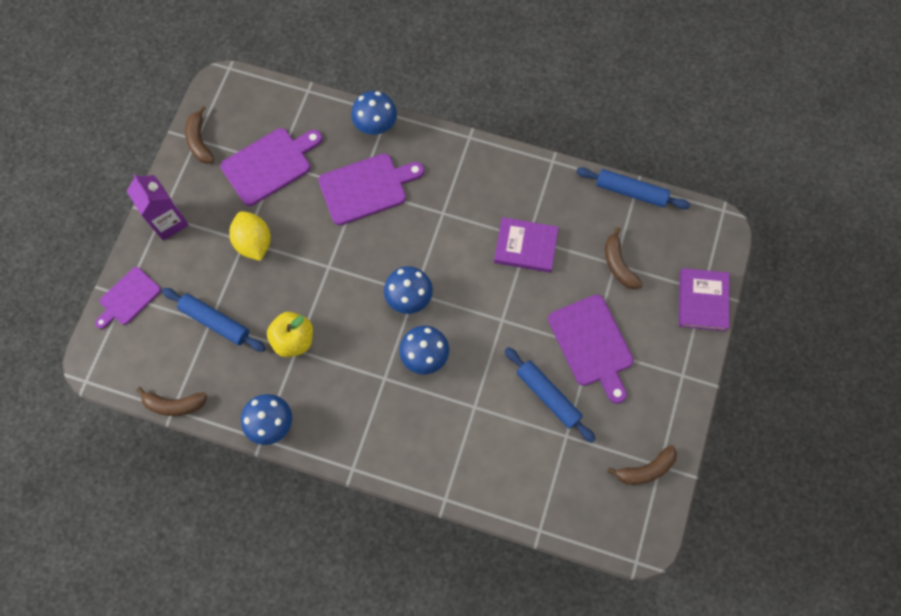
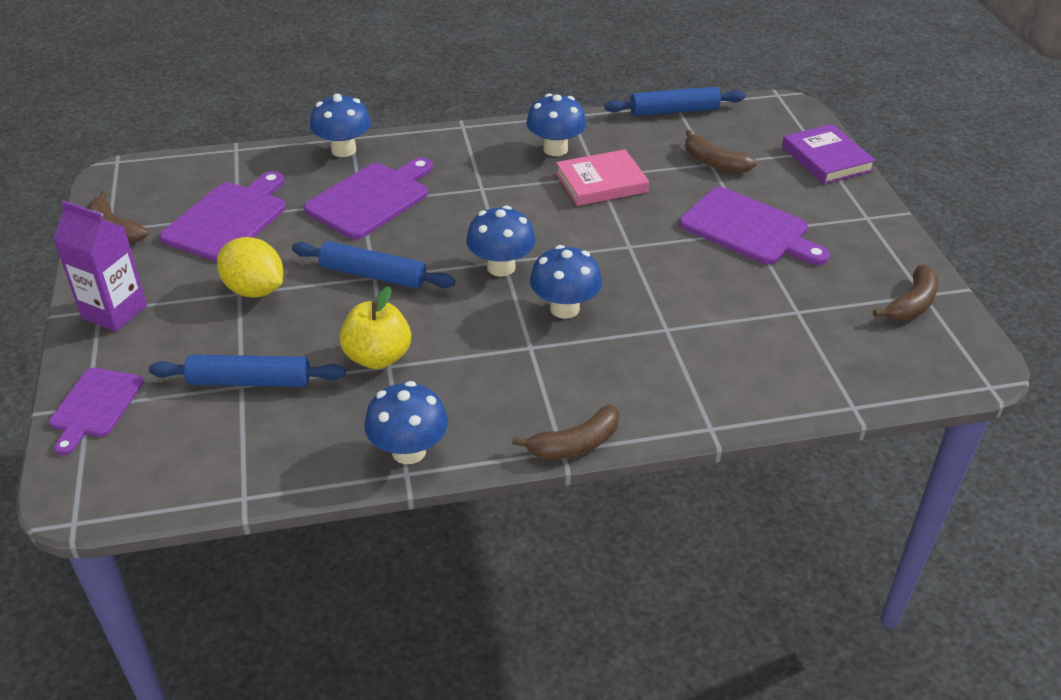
camera: 30 degrees left, 30 degrees down
brown banana [136,387,207,416] -> brown banana moved to [512,405,619,459]
purple book [494,217,559,273] -> pink book [556,149,649,206]
blue rolling pin [505,347,596,443] -> blue rolling pin moved to [292,241,455,289]
none -> blue mushroom [526,94,587,156]

